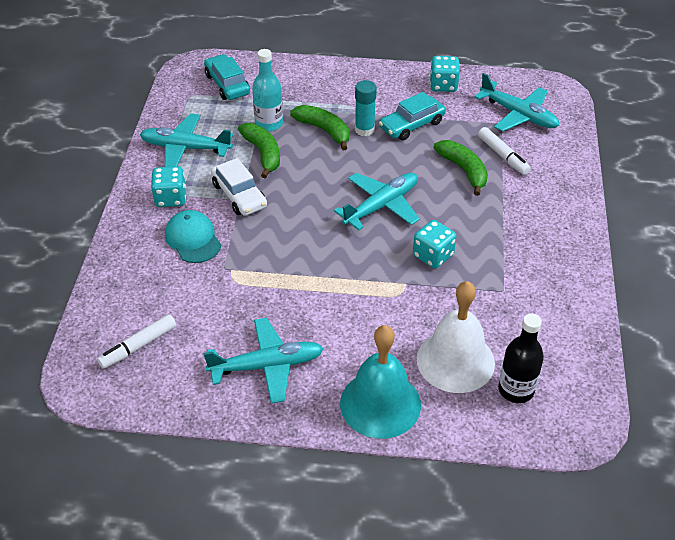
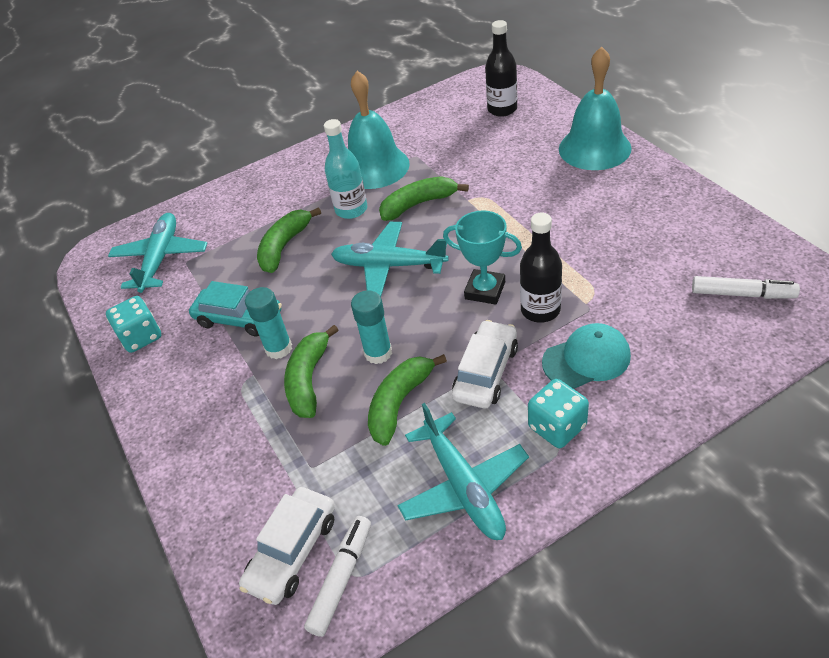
camera: 120 degrees left, 0 degrees up
turquoise cap [165,210,221,263] -> turquoise cap turned 135 degrees counterclockwise [542,323,631,389]
turquoise plane [203,318,324,404] -> none
turquoise car [204,54,250,100] -> white car [239,487,335,605]
turquoise bottle [252,49,283,131] -> turquoise bottle moved to [324,119,367,219]
turquoise dice [413,220,456,269] -> green banana [379,176,469,221]
white bell [417,281,495,393] -> none
white marker [478,127,531,175] -> white marker moved to [304,516,371,637]
none -> turquoise bell [348,71,410,189]
none -> turquoise glue stick [351,290,392,364]
none -> turquoise trophy [443,210,522,305]
none -> black bottle [520,213,562,323]

